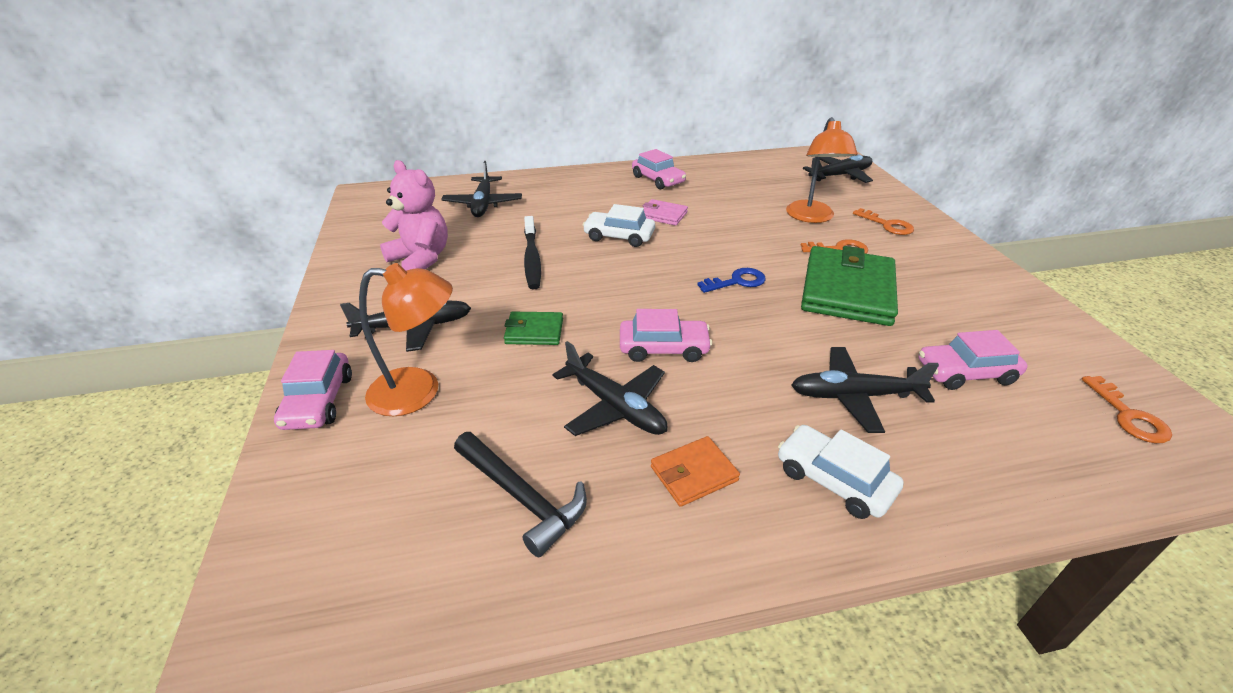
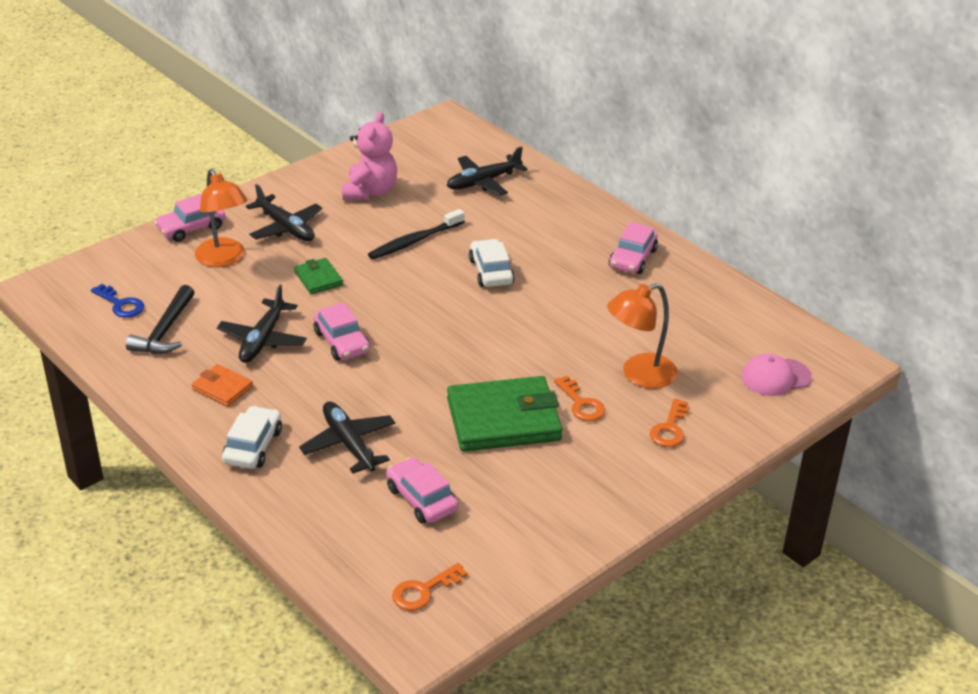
camera: 60 degrees right, 0 degrees up
pink wallet [643,199,688,226] -> none
blue key [697,268,766,293] -> blue key moved to [91,284,144,318]
black plane [803,154,873,183] -> pink cap [742,354,812,396]

